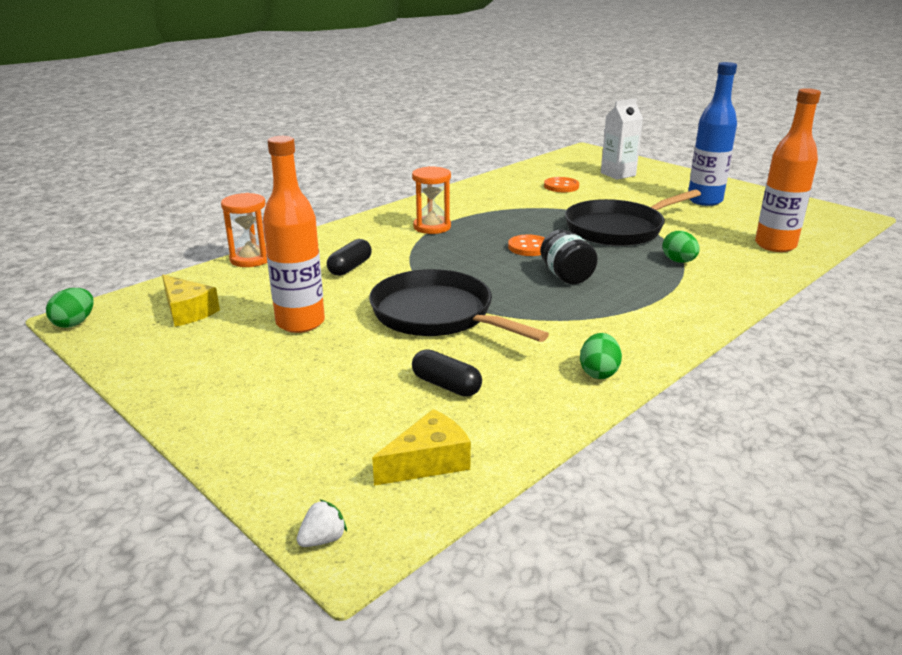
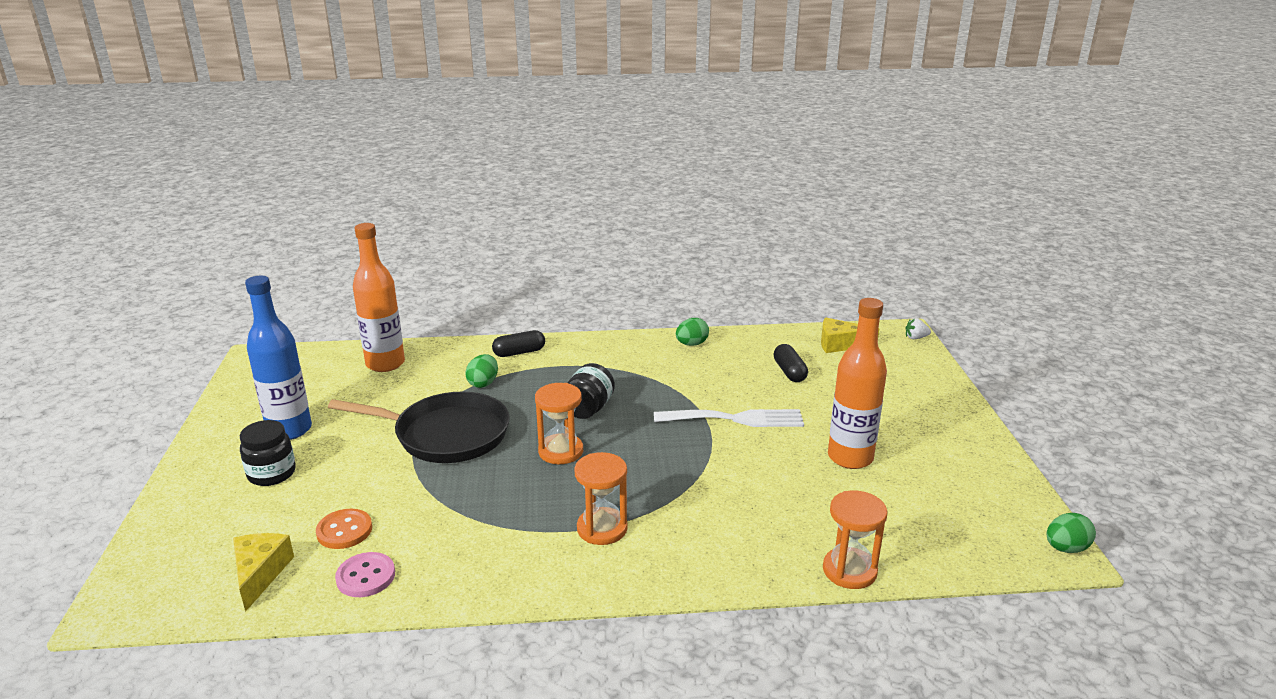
camera: 140 degrees left, 0 degrees up
yellow cheese [162,274,220,327] -> yellow cheese moved to [233,533,294,612]
black capsule [327,239,372,276] -> black capsule moved to [492,330,545,357]
black pan [369,269,549,342] -> white fork [654,409,804,427]
orange button [508,235,545,256] -> orange hourglass [535,383,583,464]
white carton [601,98,643,180] -> none
none -> black jar [240,420,296,486]
none -> pink button [335,552,395,597]

